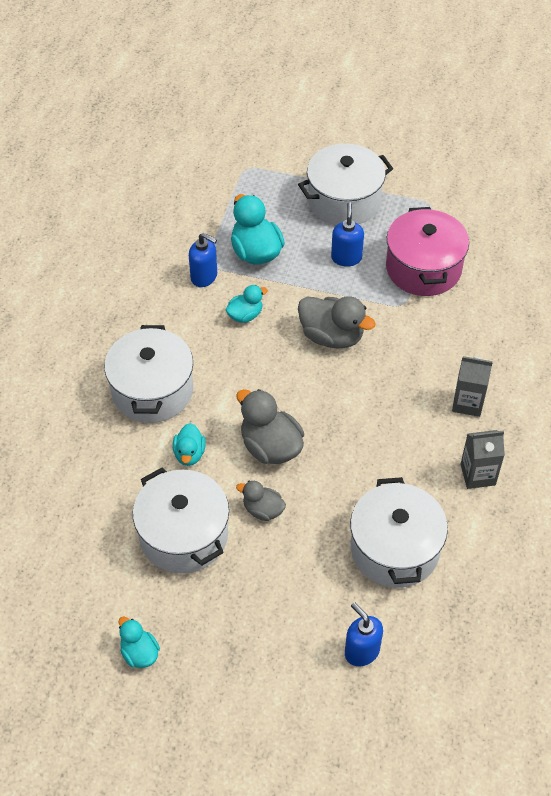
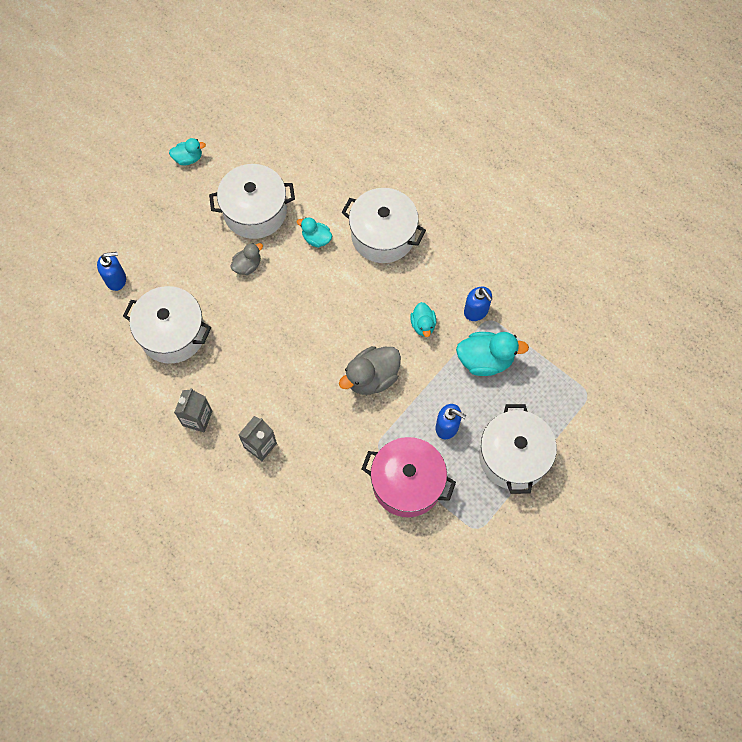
camera: 115 degrees right, 15 degrees up
blue soap dispenser [189,233,217,287] -> blue soap dispenser turned 90 degrees counterclockwise [464,287,492,321]
grey duck [236,389,304,464] -> none

